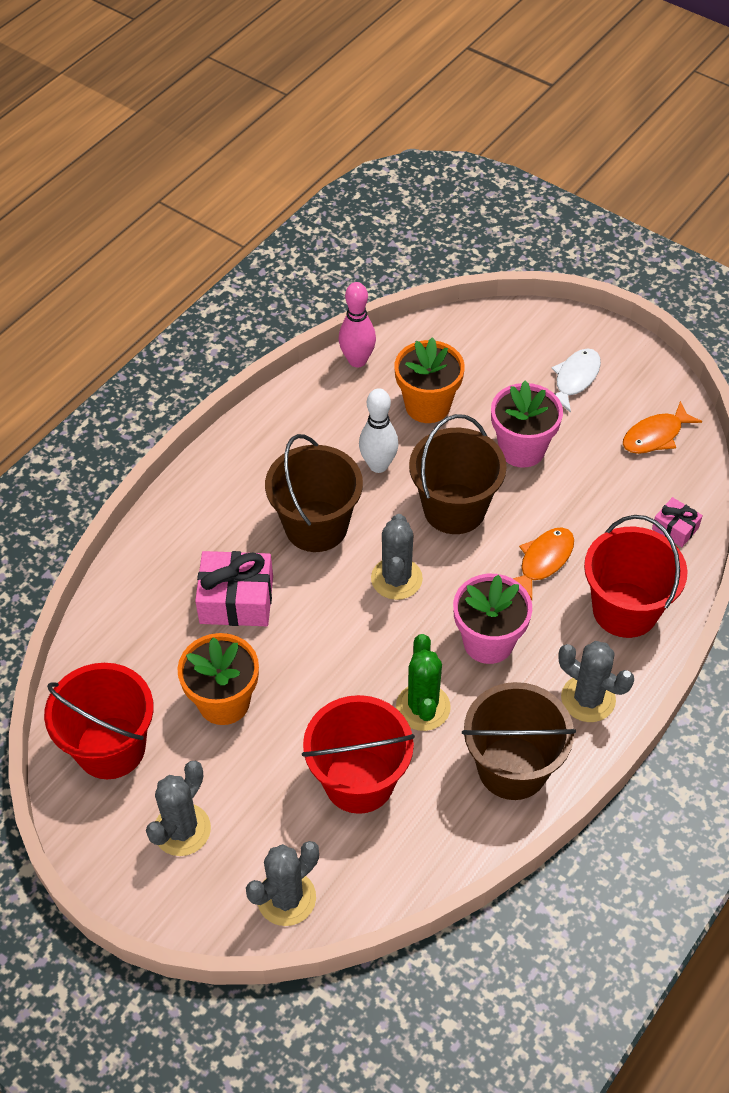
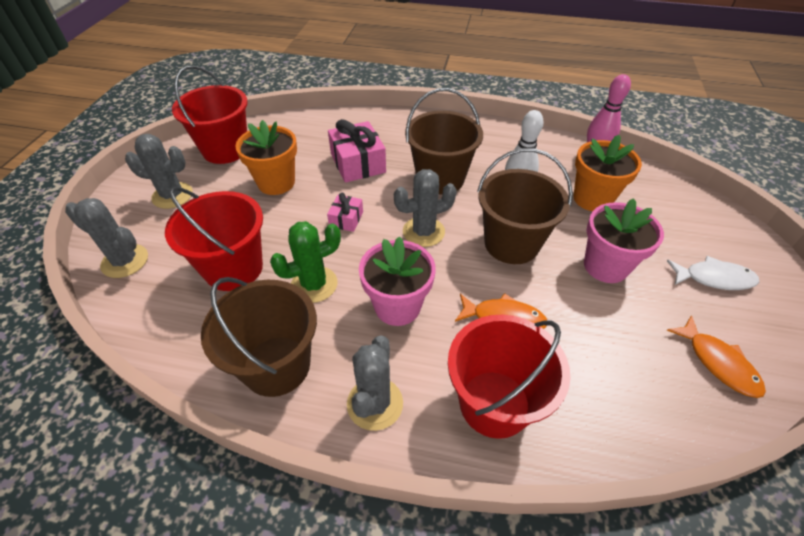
camera: 65 degrees right, 5 degrees down
orange fish [623,401,702,454] -> orange fish turned 150 degrees counterclockwise [667,315,766,398]
pink gift [652,497,703,547] -> pink gift moved to [327,193,363,232]

